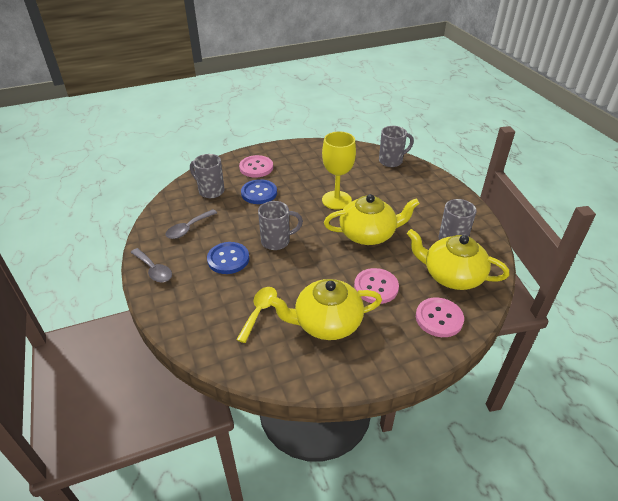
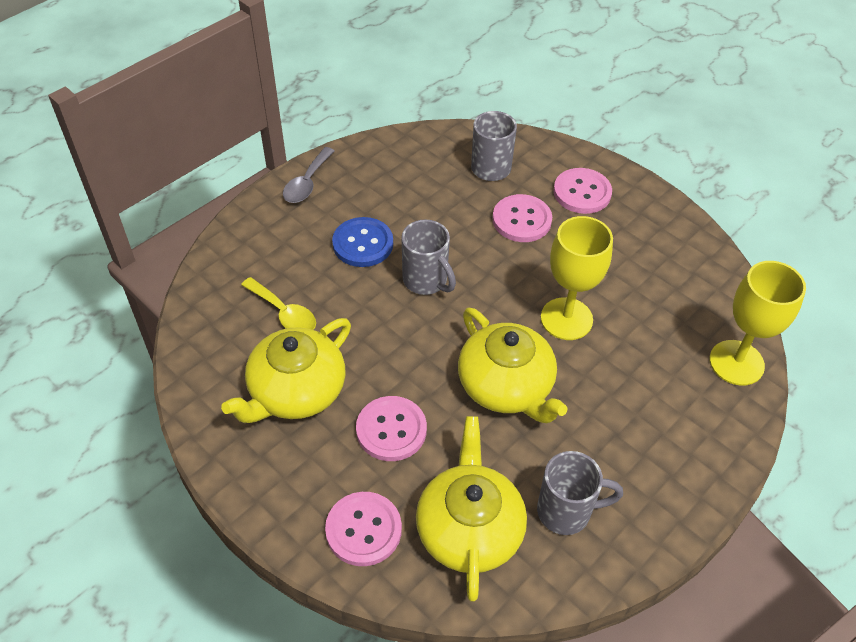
camera: 65 degrees right, 10 degrees up
grey spoon [166,209,217,239] -> none
yellow spoon [236,287,277,343] -> yellow spoon turned 45 degrees clockwise [241,277,316,330]
blue button [241,179,277,204] -> pink button [492,194,552,242]
yellow teapot [268,279,382,340] -> yellow teapot turned 105 degrees counterclockwise [221,318,351,423]
grey mug [379,126,414,167] -> yellow goblet [710,261,806,386]

